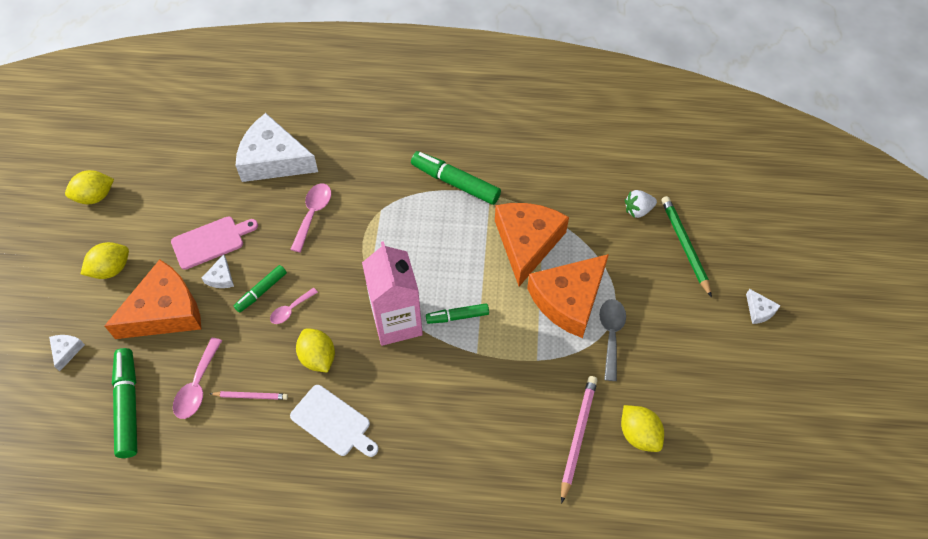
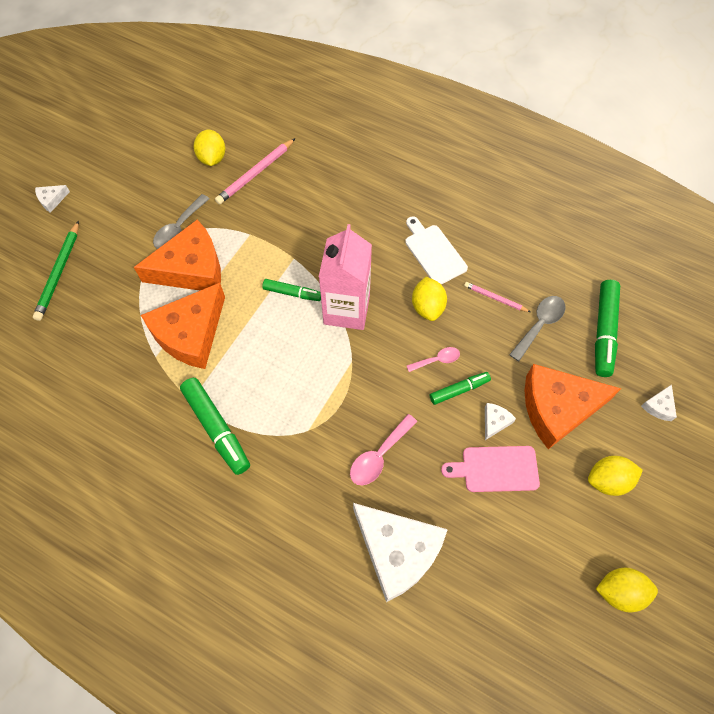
camera: 155 degrees left, 5 degrees up
pink spoon [173,338,222,419] -> grey spoon [509,296,566,361]
white strawberry [625,190,657,218] -> none
white cheese [746,289,781,324] -> white cheese turned 120 degrees counterclockwise [35,185,70,213]

